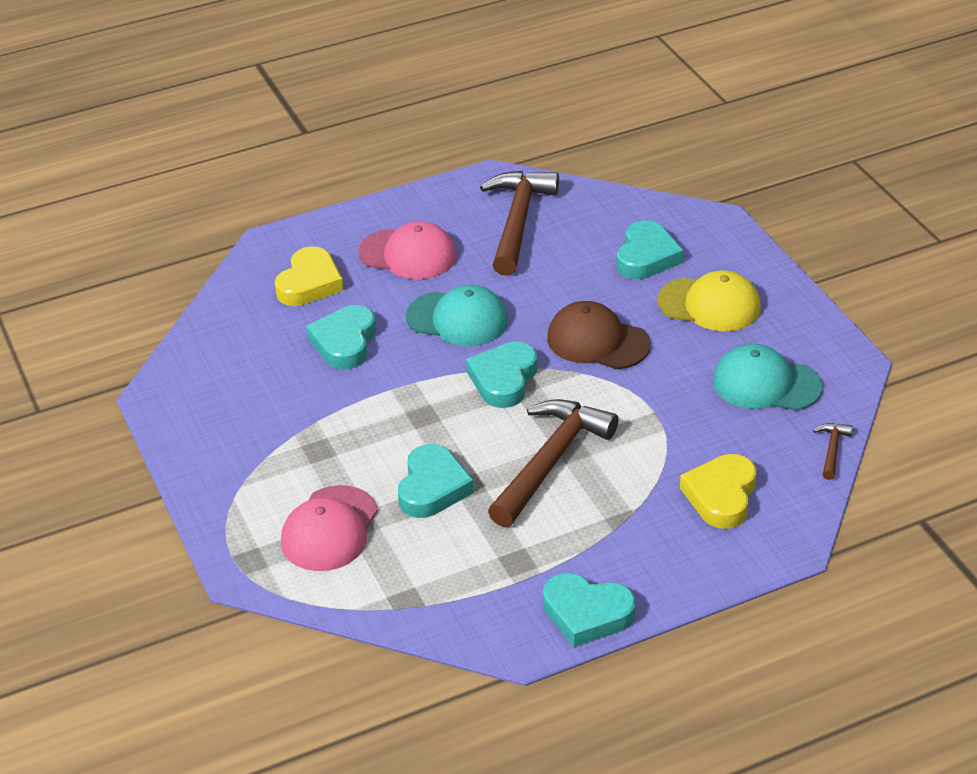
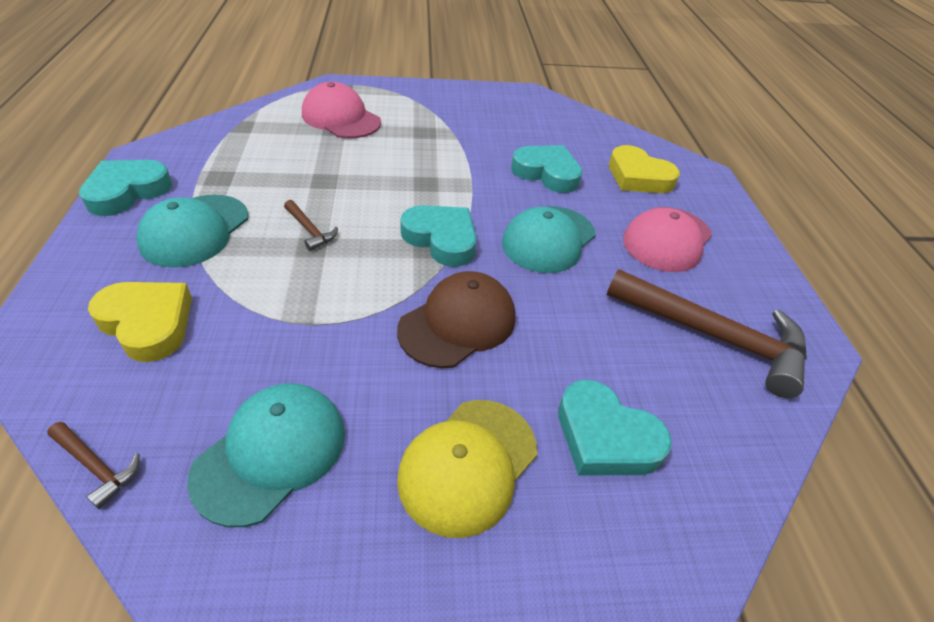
camera: 105 degrees right, 5 degrees up
turquoise heart [398,444,474,518] -> none
brown hammer [488,399,619,527] -> brown hammer [284,200,338,251], size x0.42
none -> turquoise cap [136,195,248,268]

